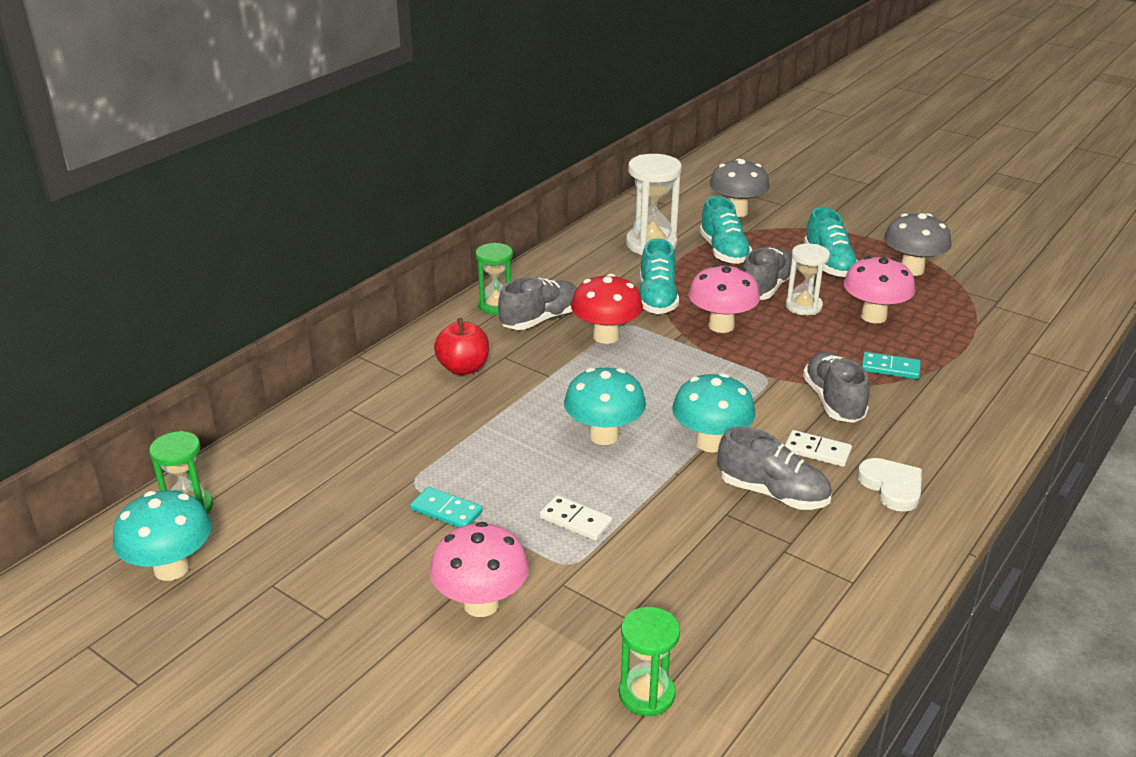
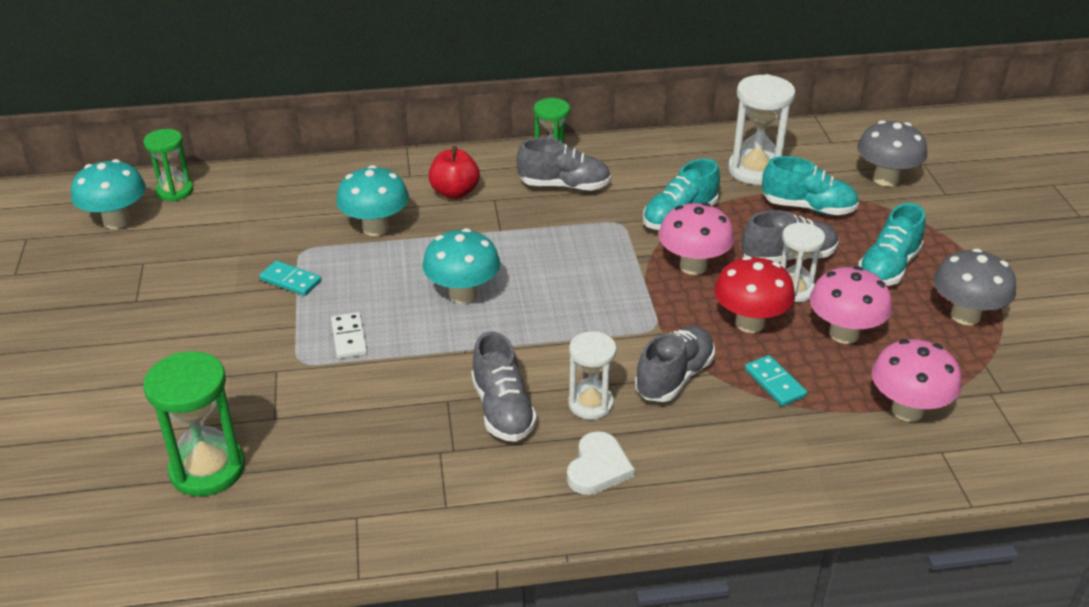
camera: 45 degrees right, 5 degrees up
turquoise domino [410,487,483,528] -> turquoise domino turned 45 degrees counterclockwise [259,261,321,296]
pink mushroom [430,522,529,617] -> pink mushroom moved to [872,339,962,421]
red mushroom [571,274,643,344] -> red mushroom moved to [714,256,795,333]
green hourglass [619,607,680,716] -> green hourglass [143,351,245,496], size x1.54
turquoise mushroom [672,373,756,453] -> turquoise mushroom moved to [336,165,409,236]
turquoise shoe [699,196,753,264] -> turquoise shoe turned 105 degrees counterclockwise [762,156,859,215]
white domino [785,430,852,467] -> white hourglass [568,331,617,420]

